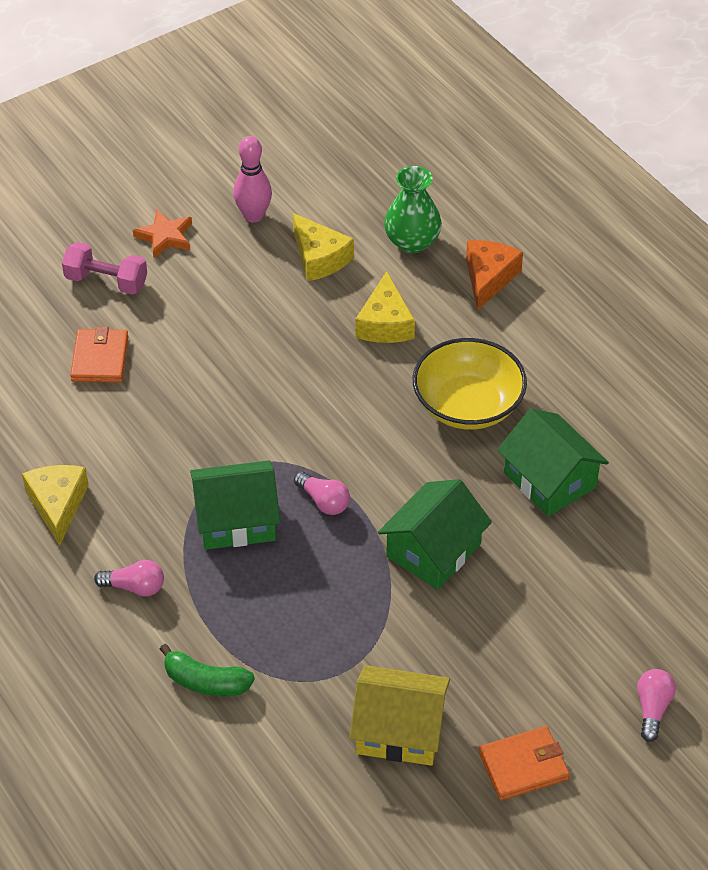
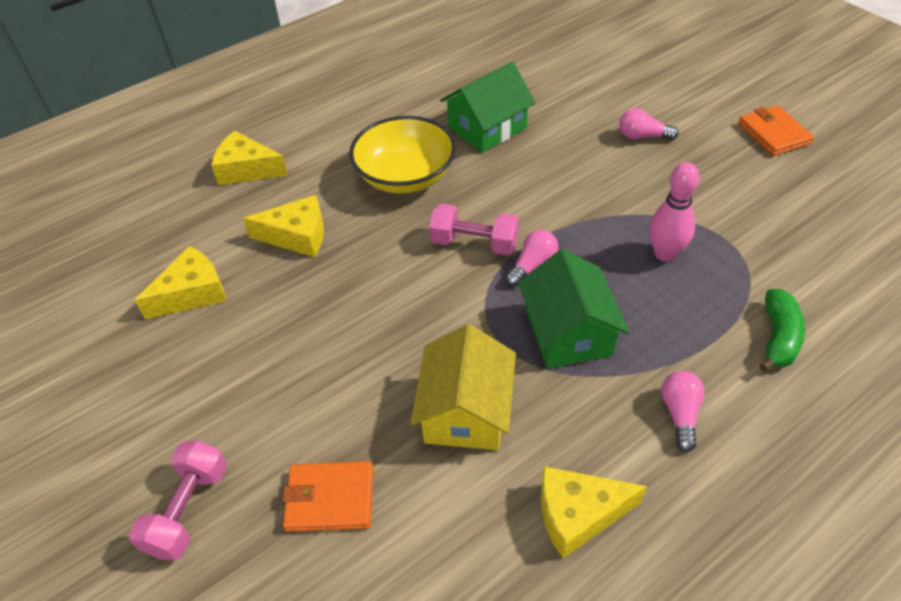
camera: 90 degrees left, 0 degrees up
orange star [133,210,192,258] -> none
pink bowling pin [233,136,272,223] -> pink bowling pin moved to [649,162,700,262]
yellow house [349,665,450,766] -> yellow house moved to [411,324,516,450]
green house [378,479,492,589] -> none
green vase [384,166,442,253] -> none
orange cheese [466,240,523,311] -> yellow cheese [211,131,288,185]
pink light bulb [637,669,676,742] -> pink light bulb moved to [619,108,679,140]
none -> pink dumbbell [429,203,519,255]

